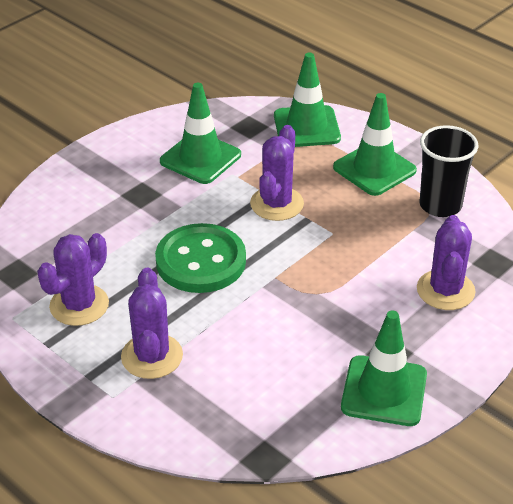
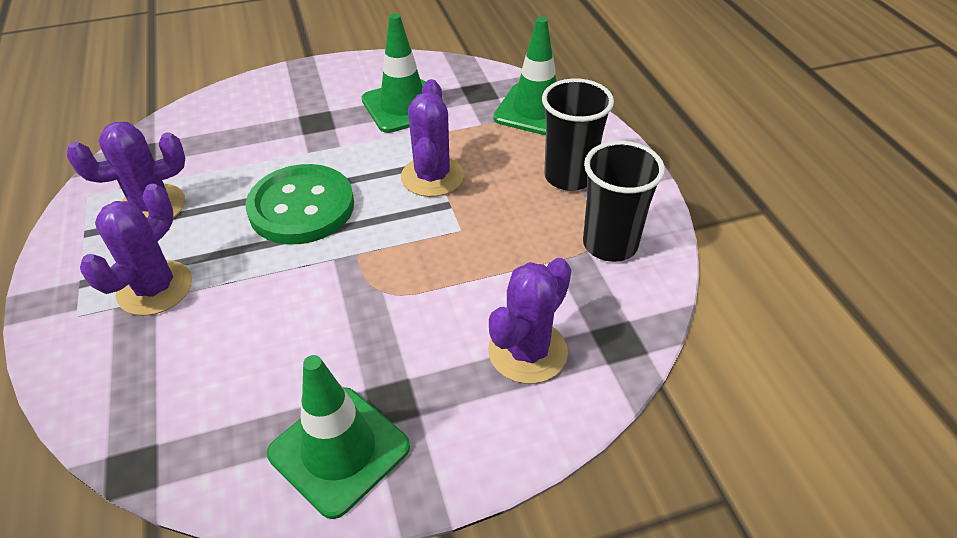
camera: 30 degrees right, 5 degrees up
purple cactus [250,125,304,221] -> purple cactus turned 45 degrees counterclockwise [401,79,464,197]
green traffic cone [333,93,417,196] -> black cup [542,78,614,191]

